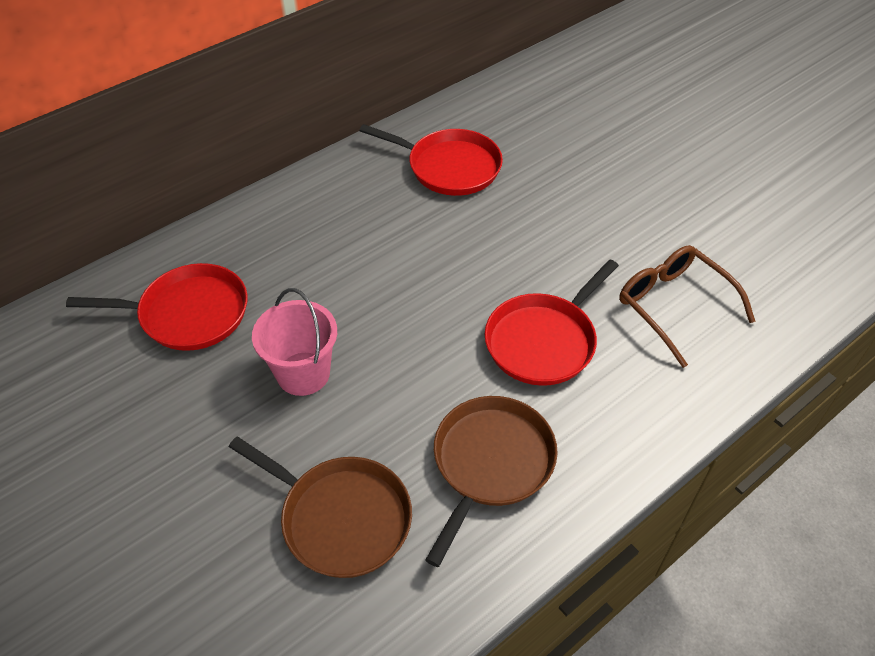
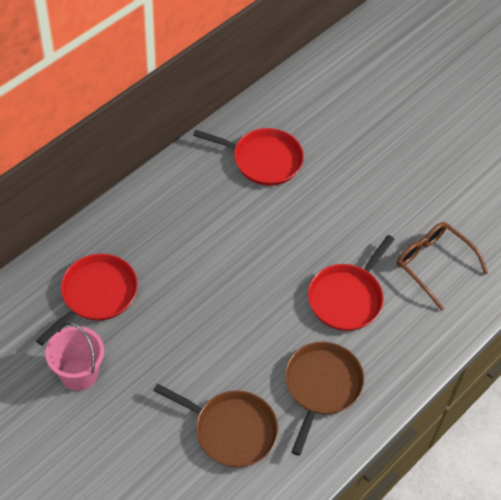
camera: 10 degrees left, 5 degrees up
red pan [66,263,248,351] -> red pan turned 45 degrees counterclockwise [36,253,138,346]
pink bucket [252,288,337,396] -> pink bucket moved to [45,322,104,391]

